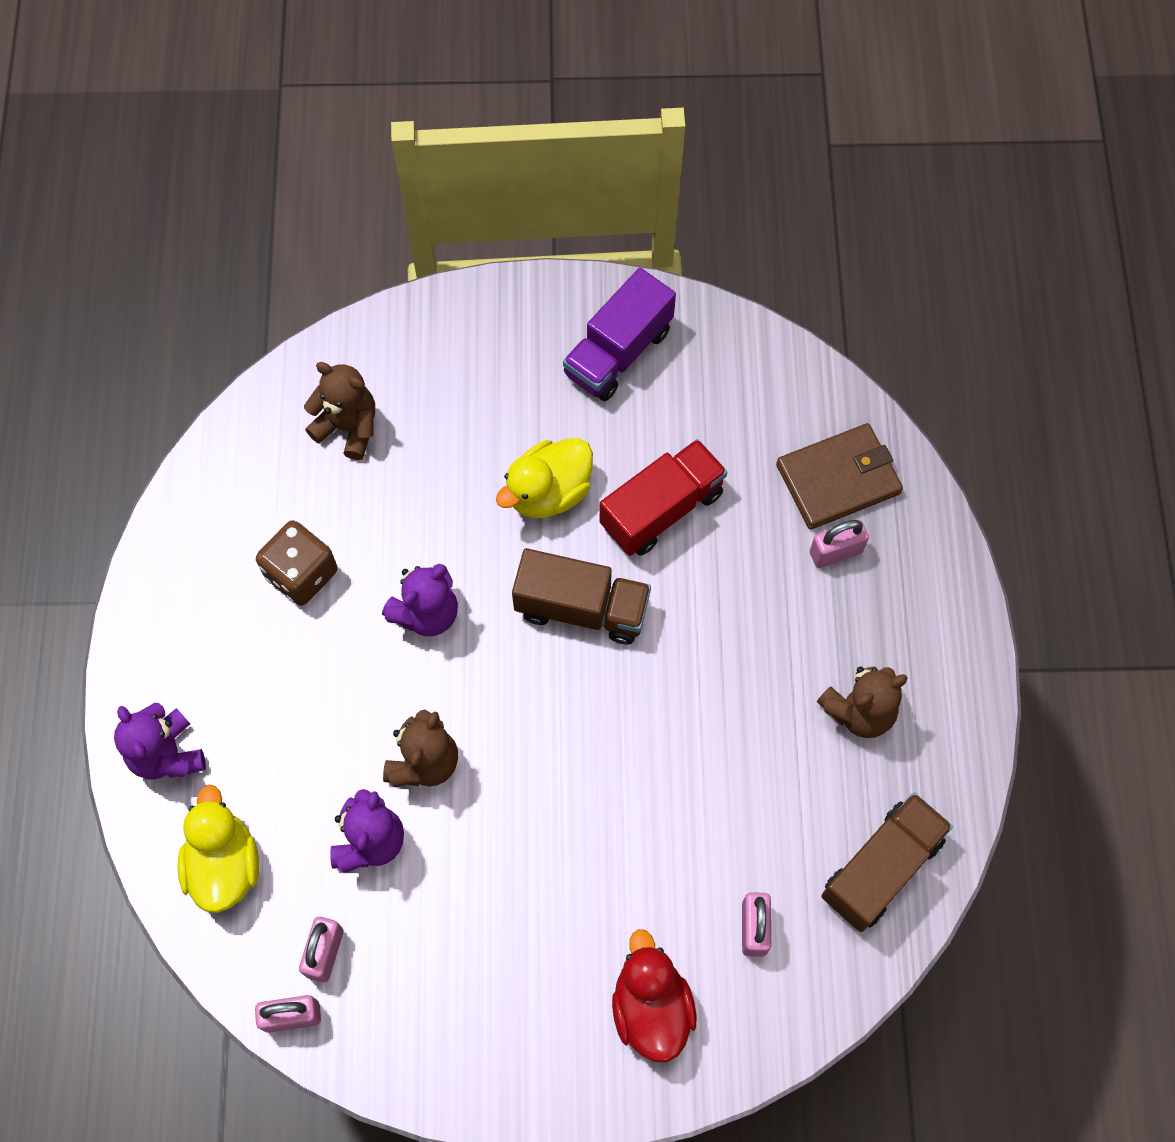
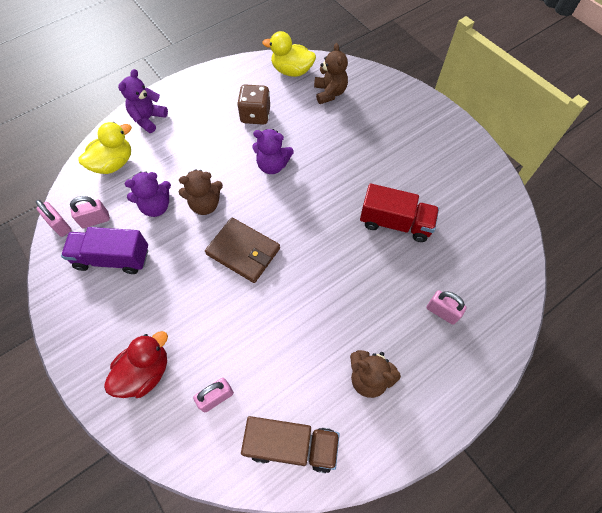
camera: 55 degrees right, 5 degrees down
yellow duck [496,438,593,518] -> yellow duck moved to [262,31,316,77]
brown truck [512,548,651,644] -> none
purple truck [563,268,676,401] -> purple truck moved to [61,227,148,274]
brown wallet [776,423,903,530] -> brown wallet moved to [205,218,280,283]

